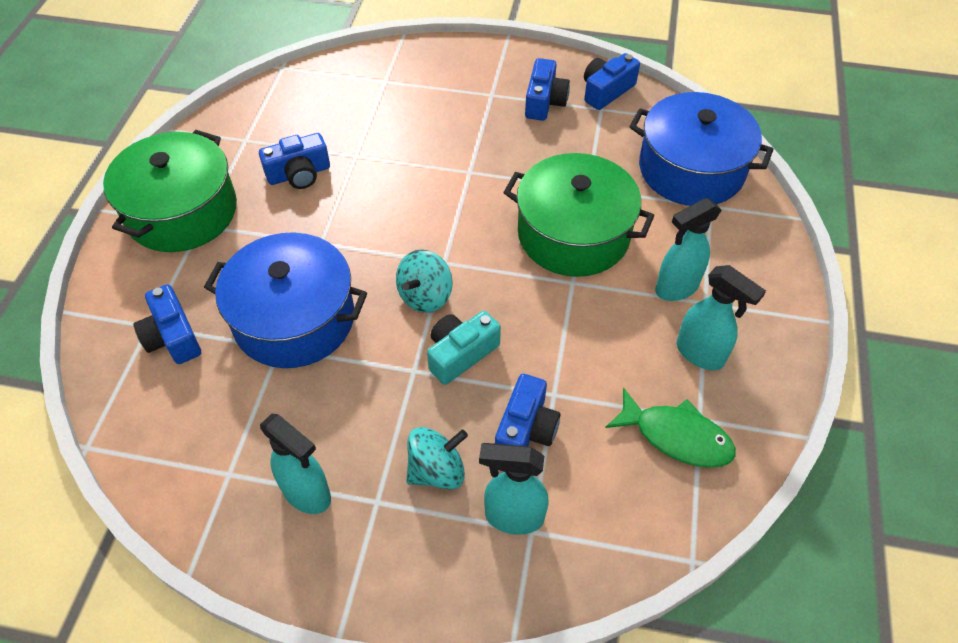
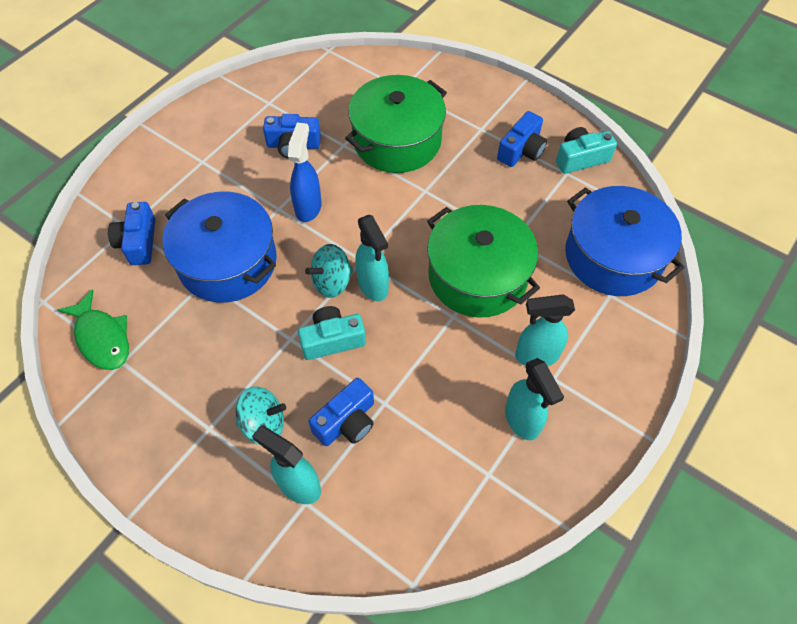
camera: 25 degrees right, 5 degrees up
green pot [103,130,237,252] -> green pot moved to [345,75,447,173]
turquoise spray bottle [260,413,331,514] -> turquoise spray bottle moved to [355,215,389,301]
blue camera [584,53,640,110] -> turquoise camera [556,127,617,174]
green fish [605,388,736,467] -> green fish moved to [57,289,129,370]
none -> blue spray bottle [288,122,322,222]

